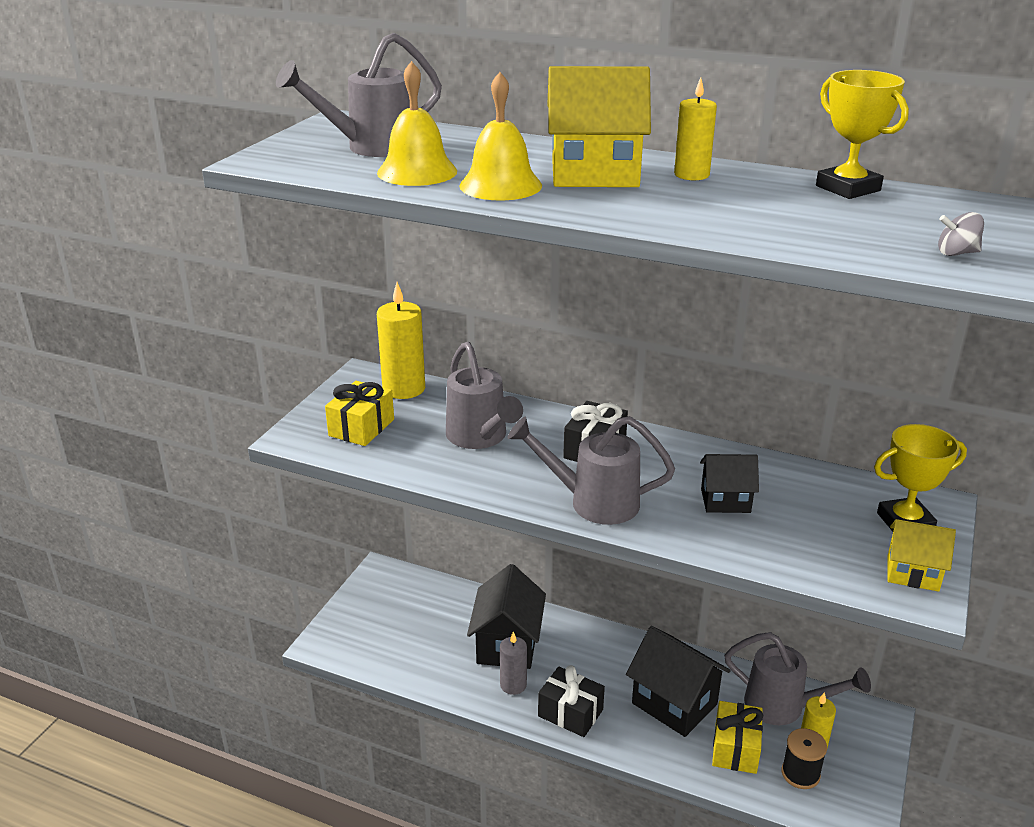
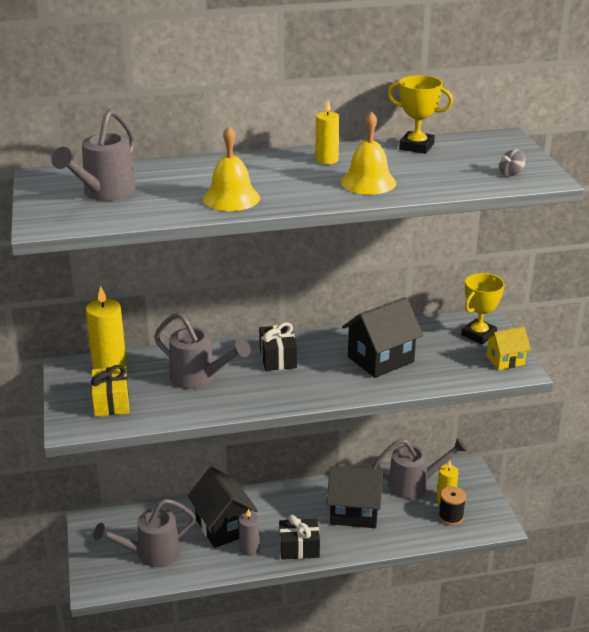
camera: 35 degrees left, 0 degrees up
yellow bell [377,61,457,186] -> yellow bell moved to [341,111,396,195]
grey watering can [507,416,675,525] -> grey watering can moved to [93,499,196,567]
yellow house [547,66,651,187] -> none
black house [700,454,759,513] -> black house [342,297,423,378], size x1.71
yellow gift [712,701,764,774] -> none

